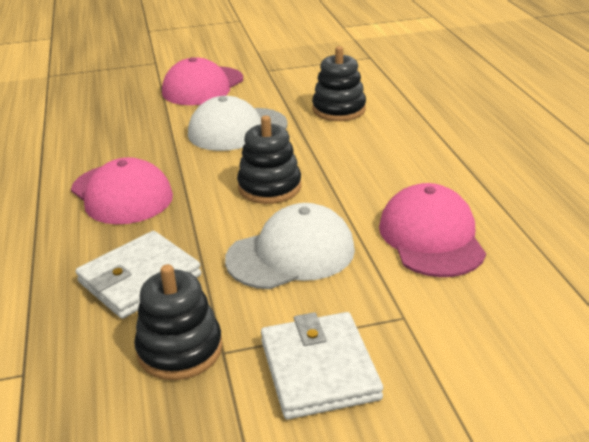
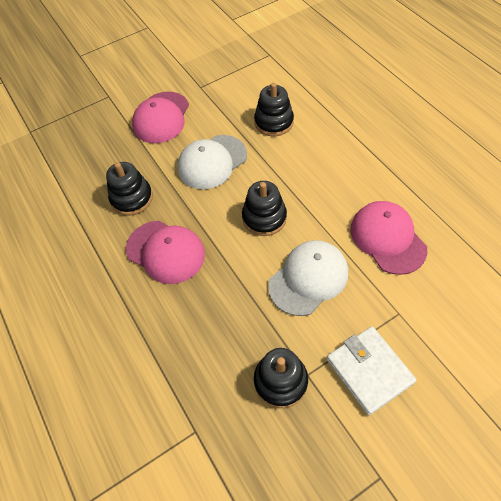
camera: 15 degrees left, 25 degrees up
white wallet [76,231,201,319] -> none
none -> black stacking toy [106,162,153,215]

